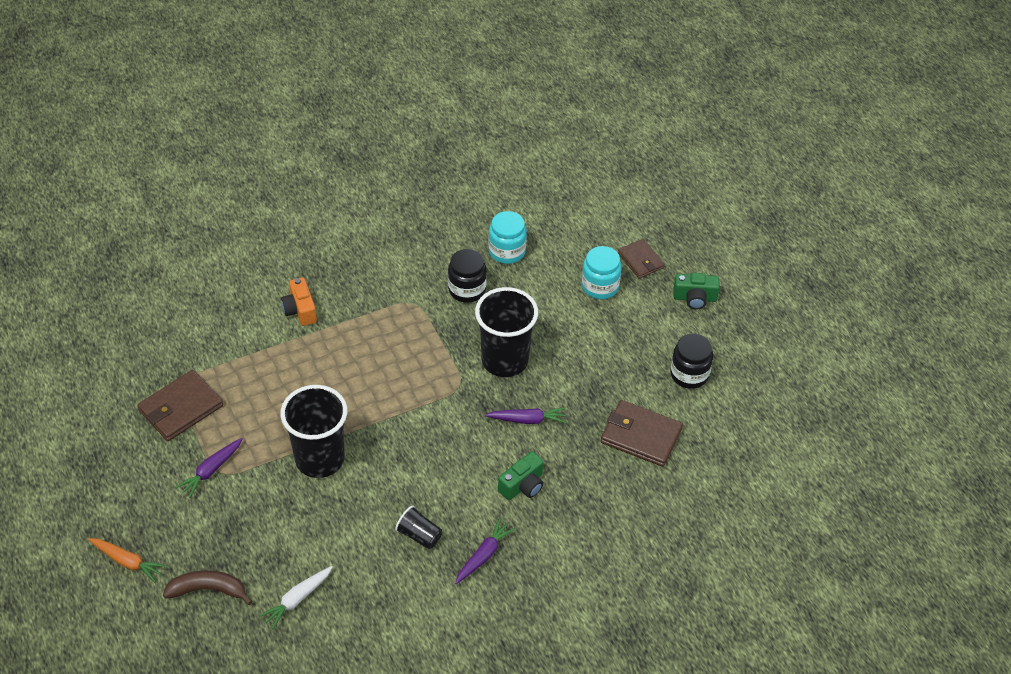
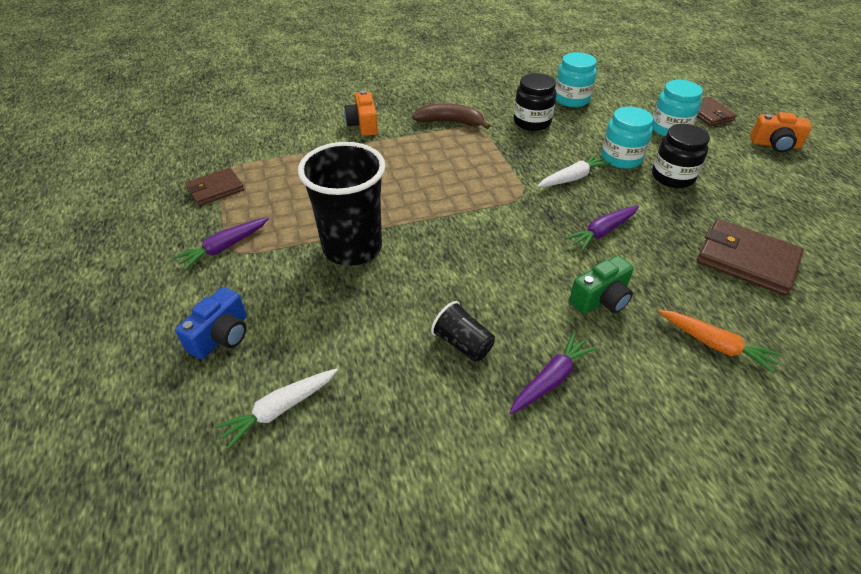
camera: 10 degrees right, 5 degrees down
orange carrot [88,538,167,582] -> orange carrot moved to [658,310,781,374]
brown wallet [137,370,223,441] -> brown wallet [186,168,244,206], size x0.64
brown banana [163,570,253,605] -> brown banana moved to [412,103,490,129]
black cup [475,287,538,377] -> white carrot [537,154,611,187]
purple carrot [485,407,566,424] -> purple carrot turned 135 degrees clockwise [565,206,639,251]
black jar [670,333,713,389] -> black jar moved to [652,124,710,188]
green camera [673,273,720,310] -> orange camera [750,112,812,152]
none -> blue camera [175,287,247,359]
none -> turquoise jar [601,106,653,169]

